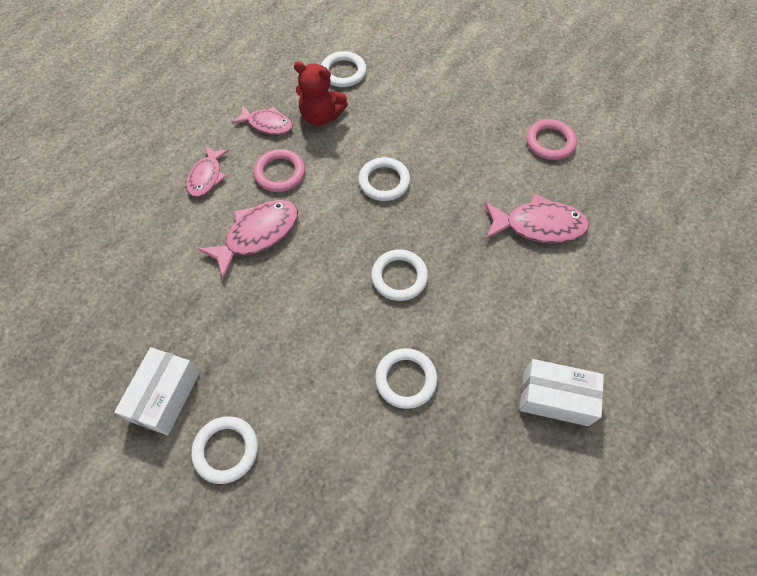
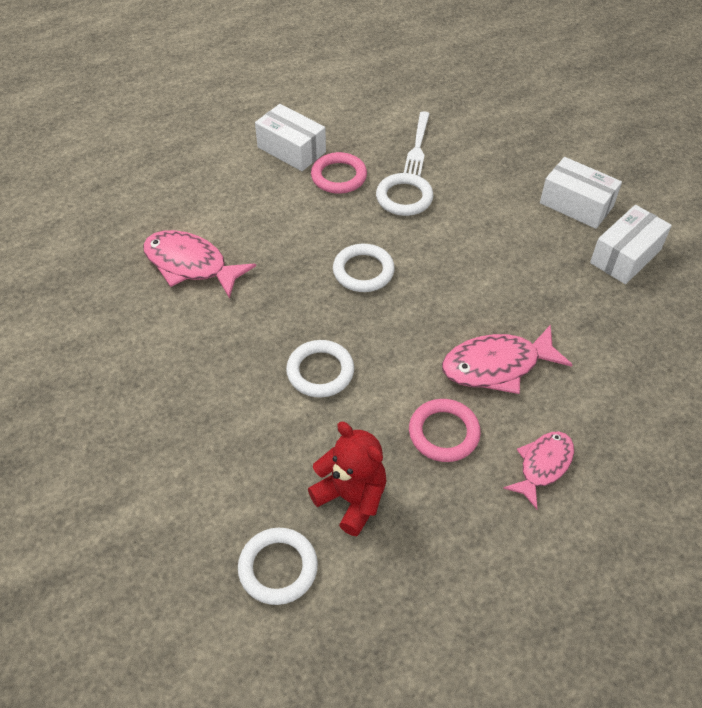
camera: 155 degrees left, 10 degrees down
white ring [191,416,258,484] -> white box [540,157,622,229]
pink fish [232,105,293,135] -> none
pink ring [526,119,577,160] -> pink ring moved to [311,152,367,194]
none -> white fork [404,111,430,176]

